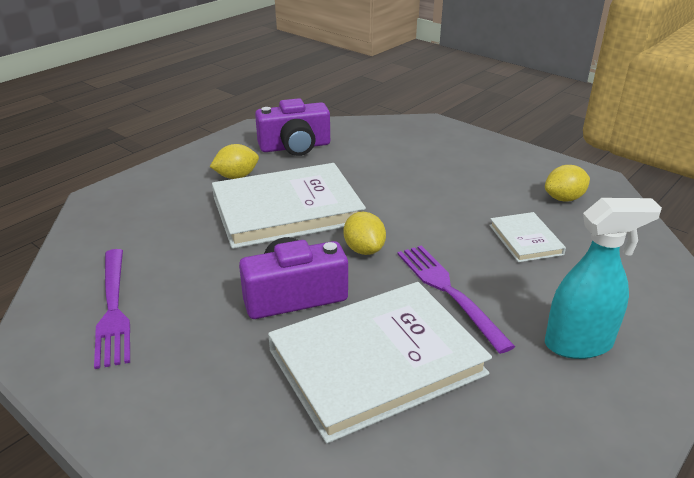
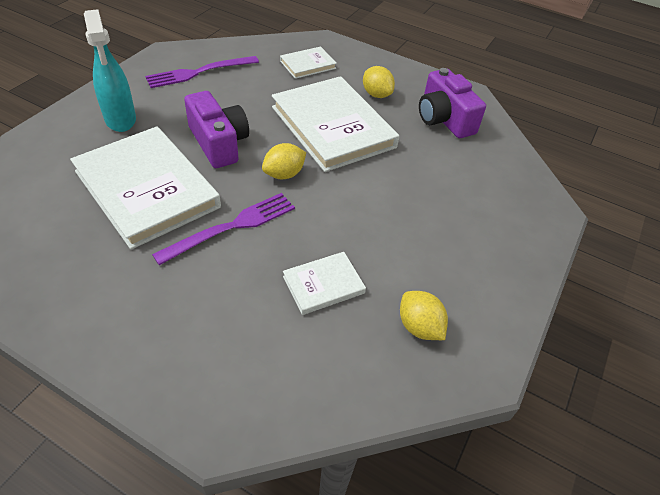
camera: 75 degrees right, 15 degrees up
turquoise spray bottle [545,198,662,359] -> turquoise spray bottle moved to [84,9,136,132]
none -> white book [280,46,337,79]

